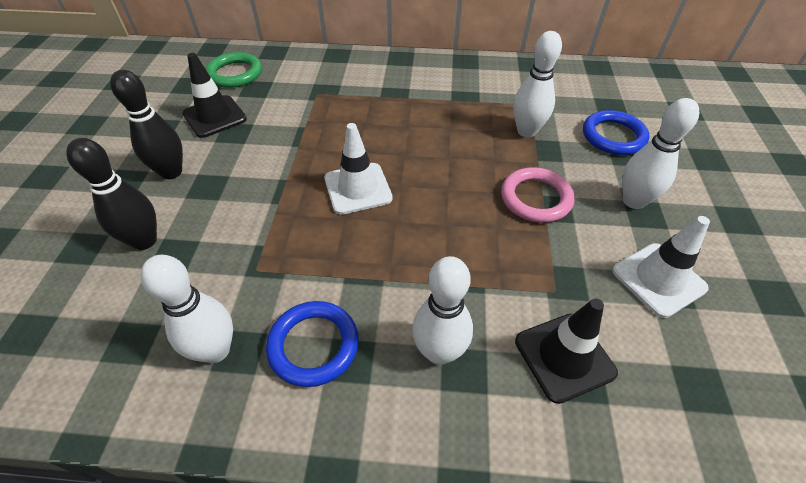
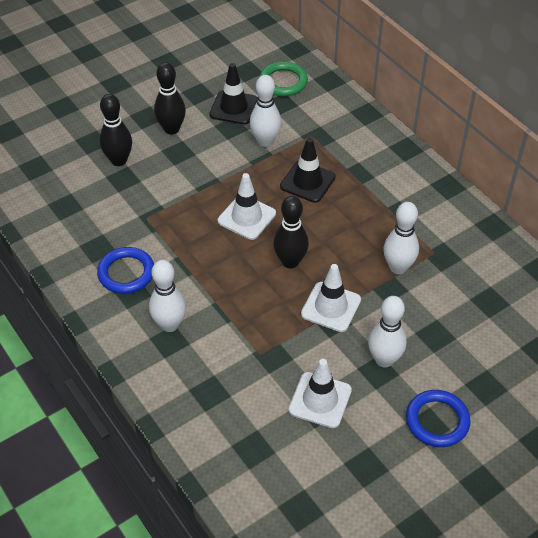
camera: 50 degrees right, 0 degrees up
white bowling pin [141,255,233,363] -> white bowling pin moved to [250,75,281,147]
pink ring [501,167,575,223] -> white traffic cone [301,264,361,332]
black traffic cone [515,299,618,404] -> black traffic cone moved to [280,138,336,203]
blue ring [583,110,649,155] -> blue ring moved to [406,390,471,447]
none -> black bowling pin [273,196,309,269]

